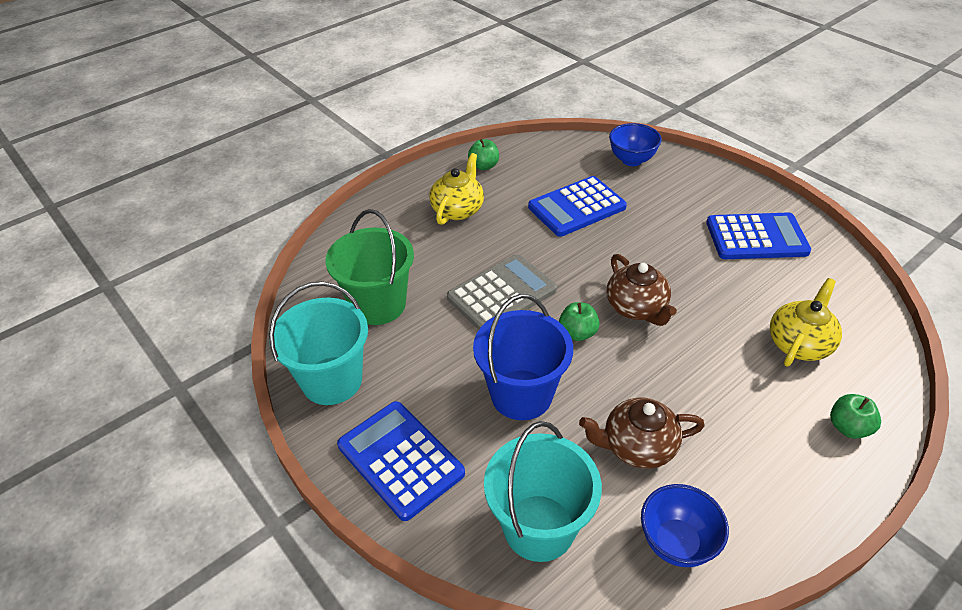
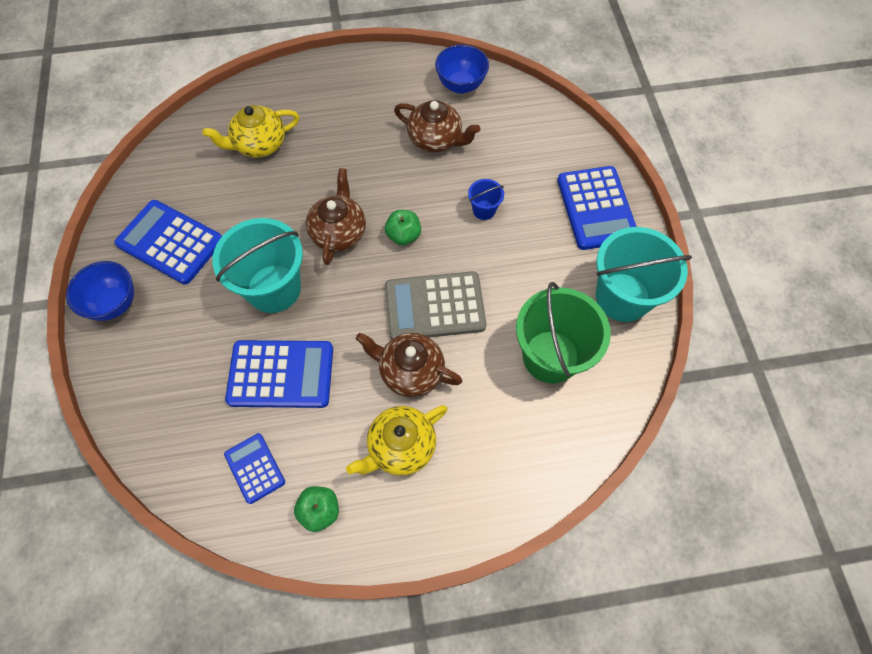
camera: 150 degrees left, 20 degrees up
blue bucket [473,294,573,420] -> blue bucket [468,179,504,220], size x0.45
turquoise bucket [484,421,602,562] -> turquoise bucket moved to [212,218,303,313]
blue bowl [609,123,662,166] -> blue bowl moved to [66,261,134,321]
green apple [830,394,881,439] -> none
none -> blue calculator [224,433,285,504]
none -> brown teapot [356,333,462,397]

